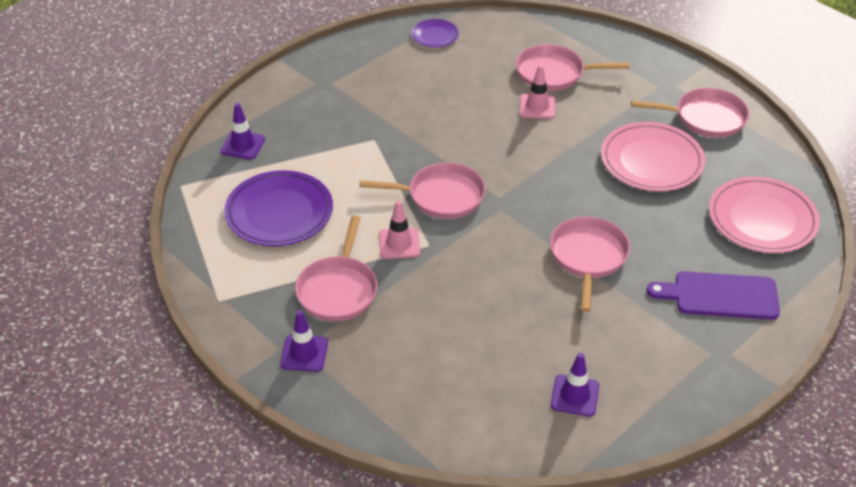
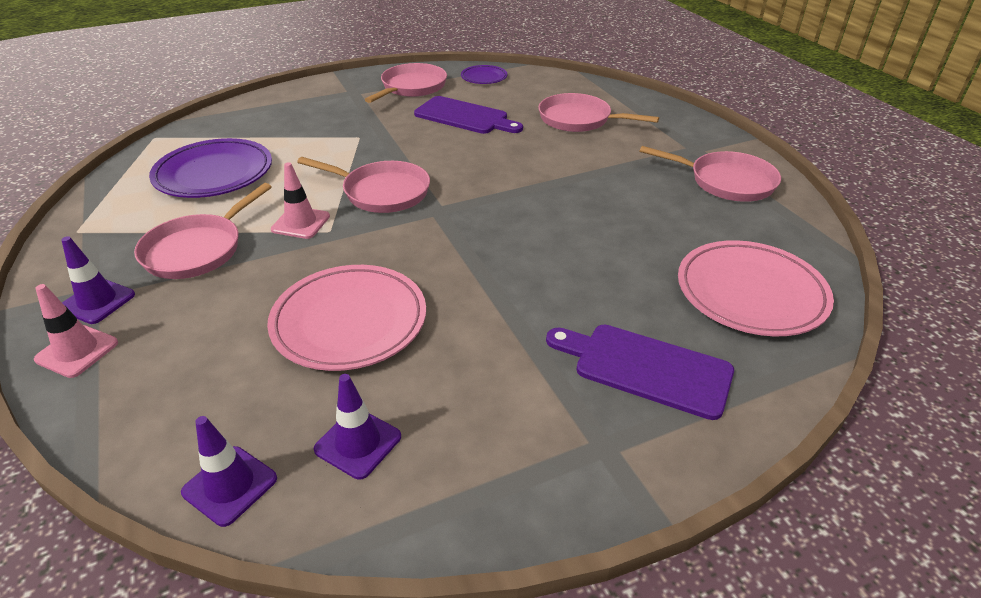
camera: 20 degrees right, 5 degrees down
purple traffic cone [221,103,265,159] -> purple traffic cone moved to [181,416,277,527]
pink traffic cone [520,65,555,119] -> pink traffic cone moved to [34,284,118,378]
pink pan [550,217,630,312] -> pink pan moved to [365,63,447,103]
pink plate [601,122,705,191] -> pink plate moved to [267,265,426,371]
none -> purple cutting board [414,96,523,134]

